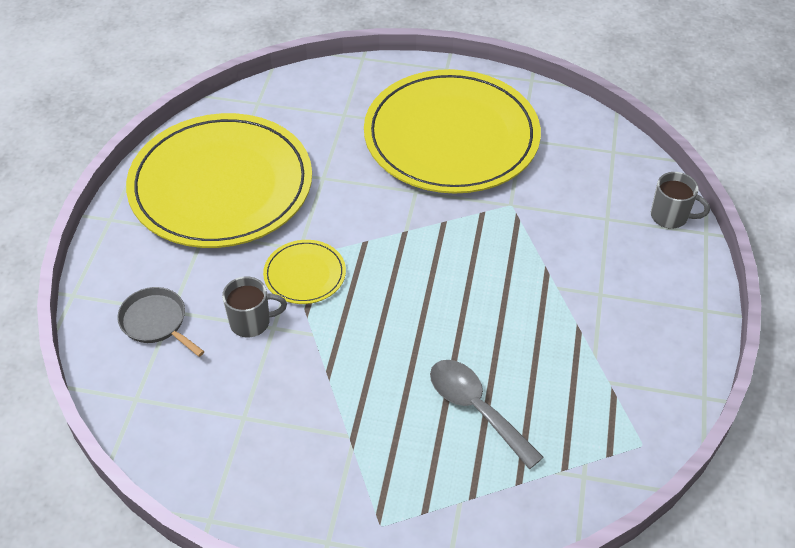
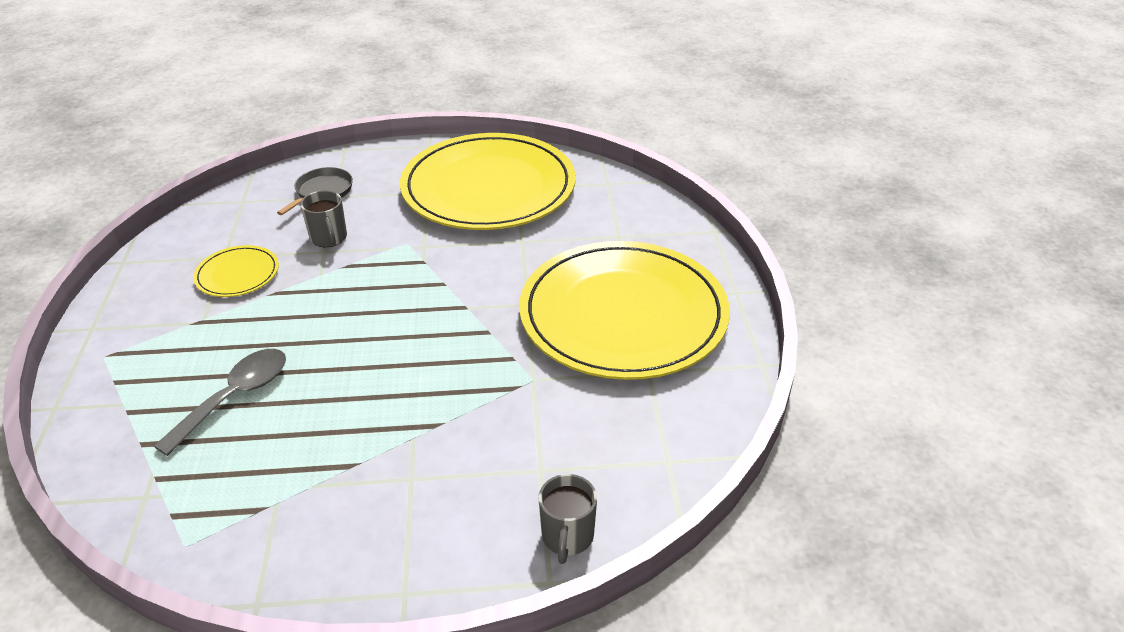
camera: 75 degrees right, 10 degrees down
yellow plate [263,240,346,304] -> yellow plate moved to [193,245,279,297]

